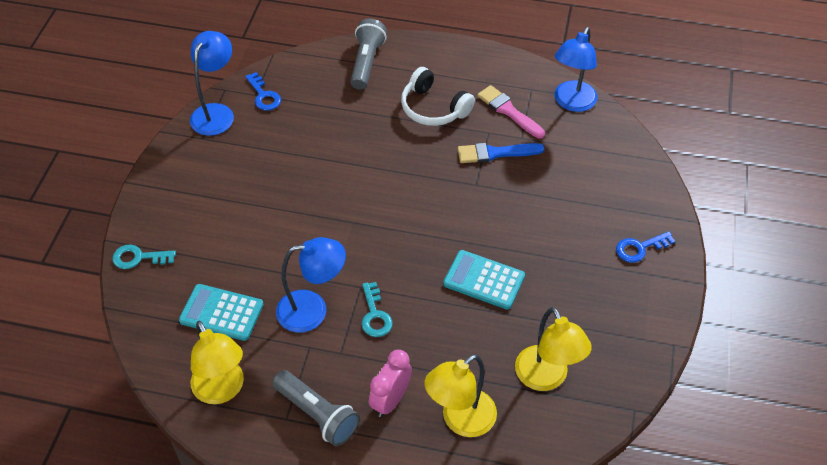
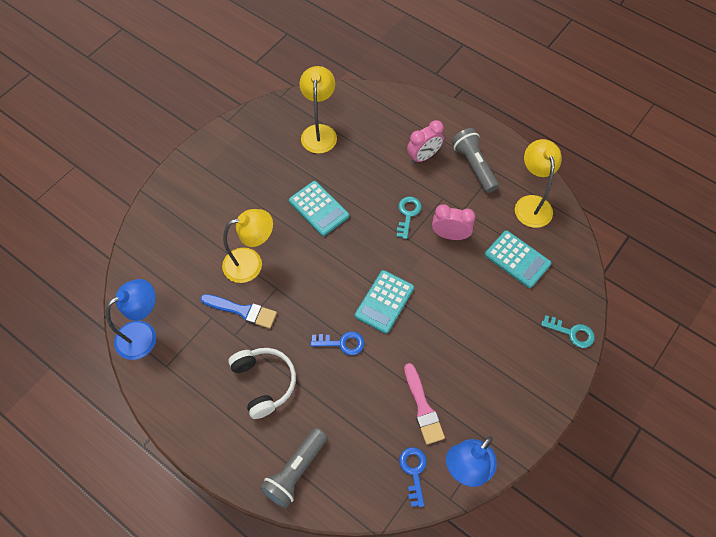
camera: 155 degrees left, 10 degrees up
blue lamp [276,237,346,332] -> pink clock [432,204,475,240]
yellow lamp [424,354,497,437] -> yellow lamp moved to [222,209,273,283]
pink brush [477,85,545,139] -> pink brush moved to [404,363,445,445]
blue key [616,231,675,263] -> blue key moved to [310,331,365,355]
none -> turquoise calculator [355,270,414,334]

